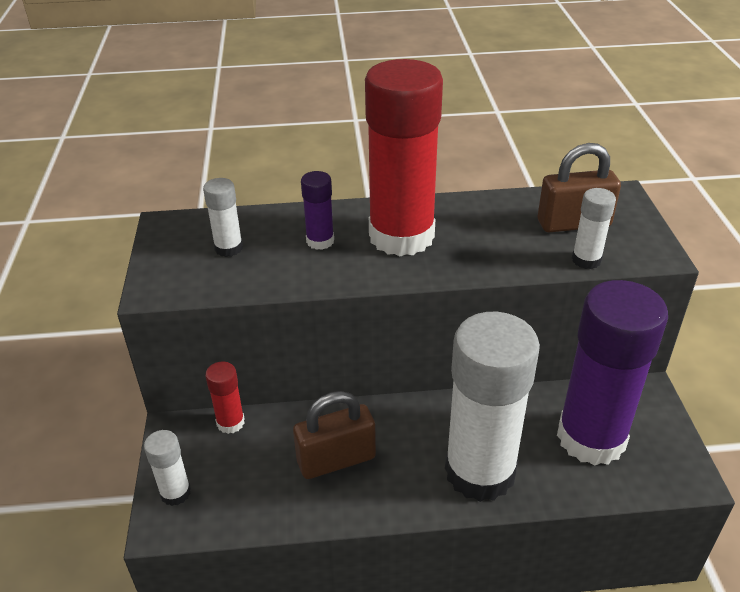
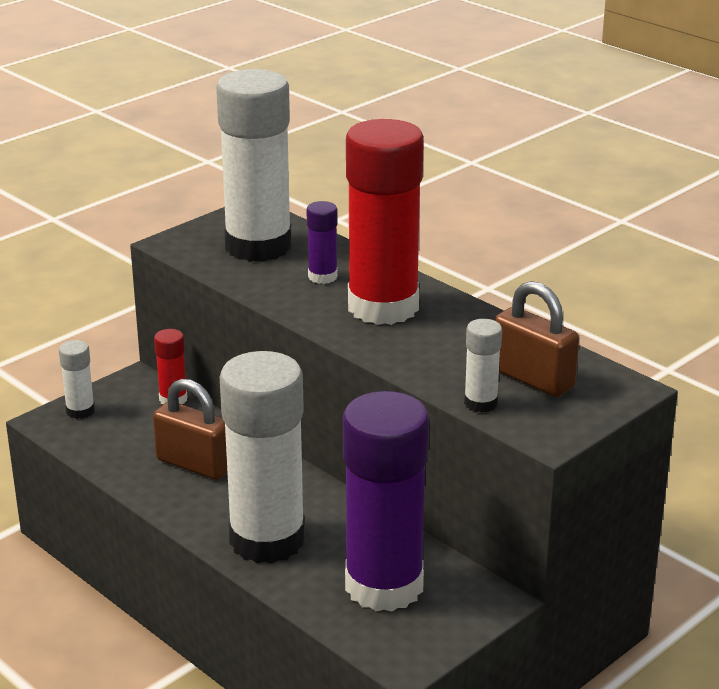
camera: 50 degrees right, 10 degrees down
white glue stick [203,178,243,257] -> white glue stick [216,69,292,262], size x2.35

